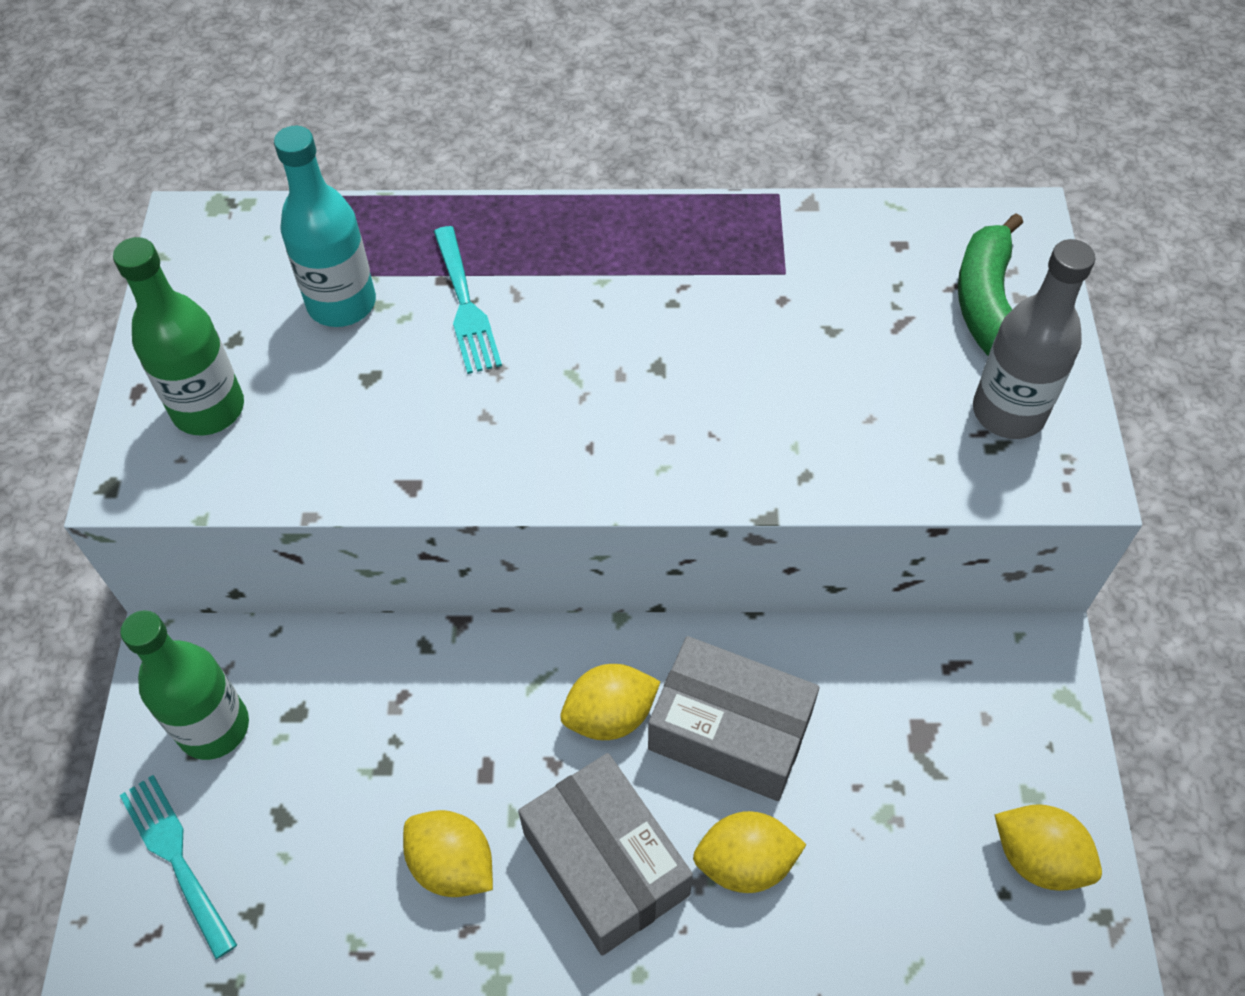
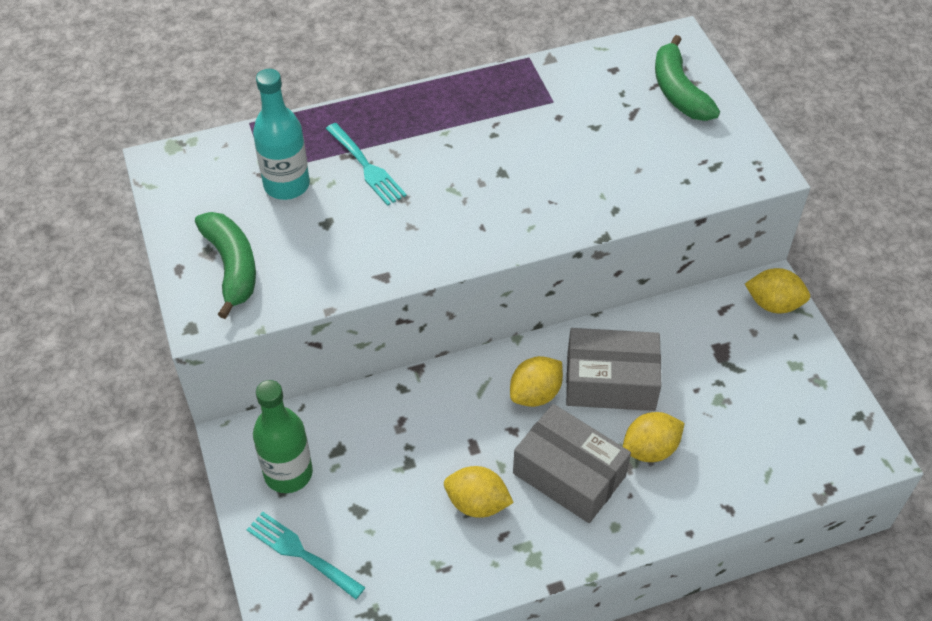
camera: 20 degrees left, 5 degrees down
green bottle [113,237,244,435] -> green banana [195,212,256,319]
grey bottle [973,239,1095,439] -> none
yellow lemon [994,804,1102,891] -> yellow lemon moved to [745,268,810,313]

